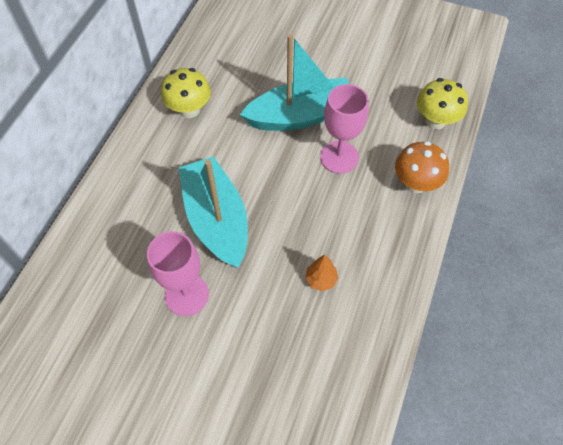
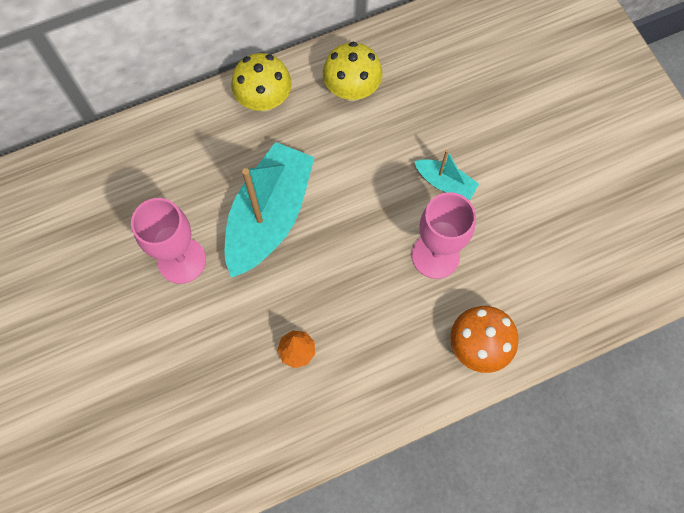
camera: 45 degrees right, 10 degrees up
turquoise boat [240,34,349,131] -> turquoise boat [414,150,479,200], size x0.47
yellow mushroom [417,78,468,129] -> yellow mushroom moved to [231,53,292,112]

